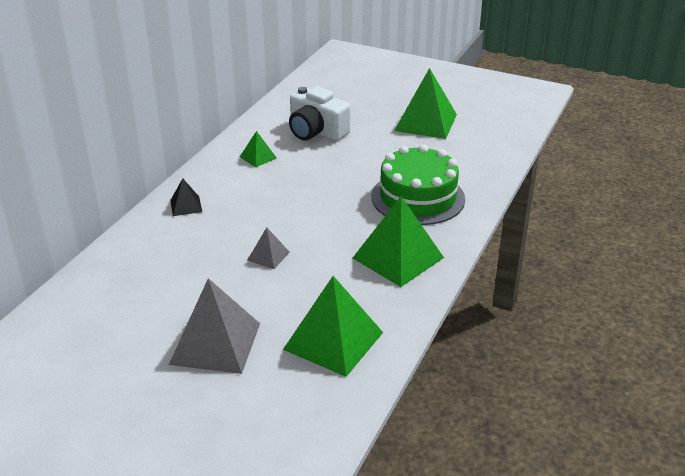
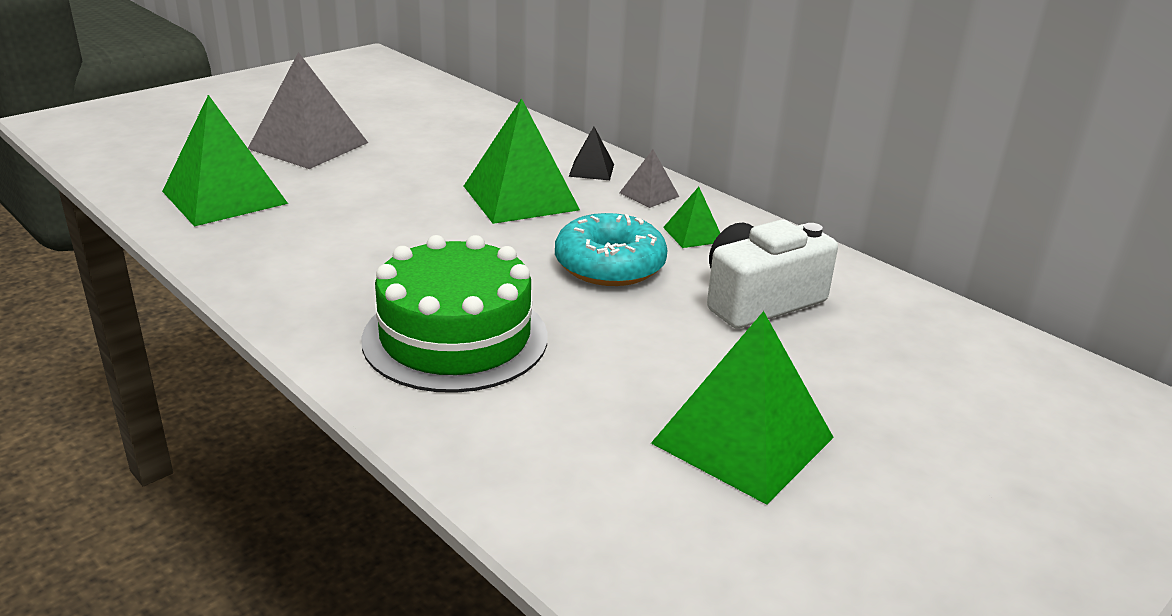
camera: 110 degrees right, 5 degrees down
grey pyramid [247,227,289,269] -> grey pyramid moved to [619,150,679,208]
green pyramid [353,196,444,287] -> green pyramid moved to [464,98,580,224]
none -> turquoise donut [555,213,667,286]

